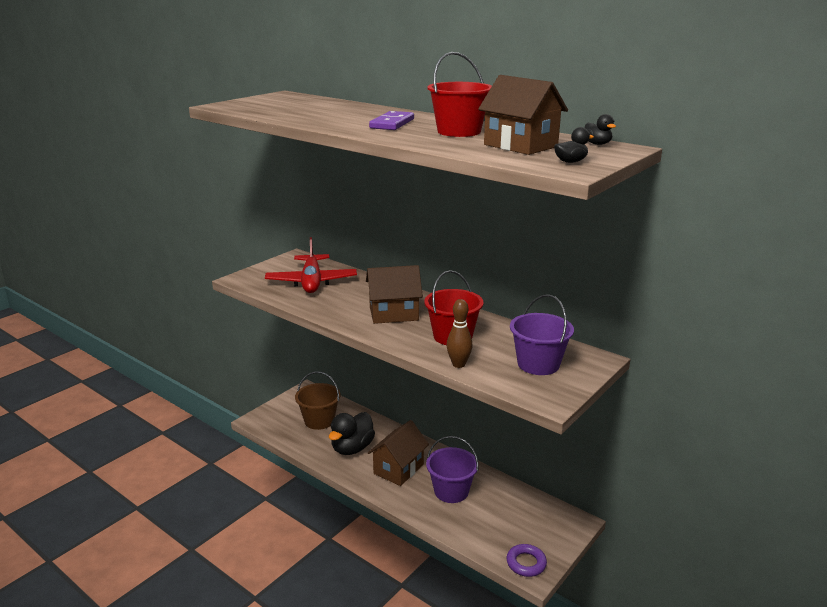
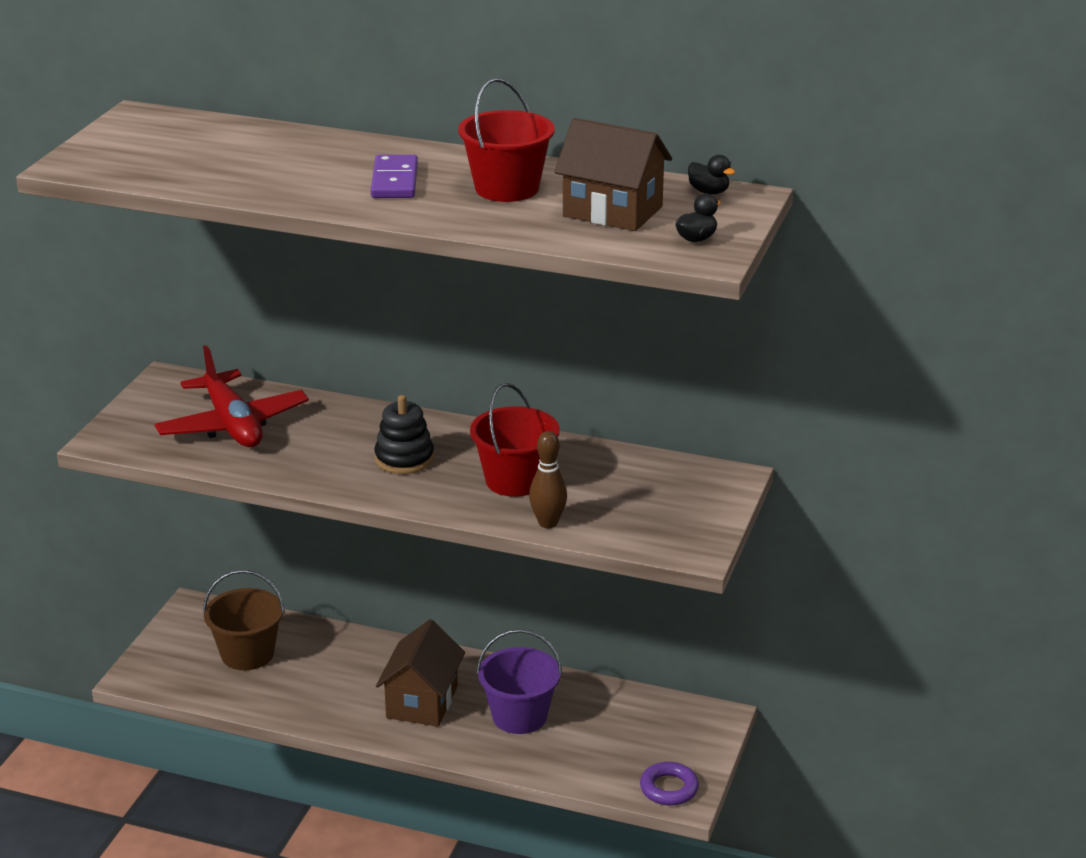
camera: 20 degrees left, 5 degrees up
black duck [329,412,375,455] -> none
brown house [366,265,423,324] -> black stacking toy [375,395,434,474]
purple bucket [510,294,574,375] -> none

